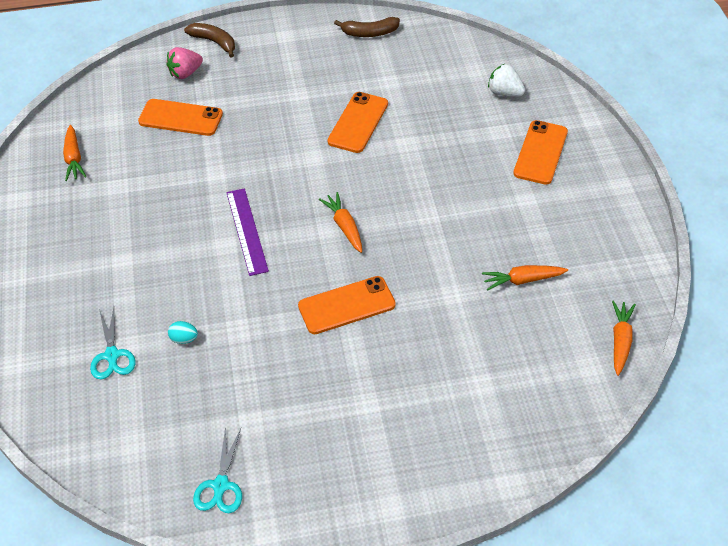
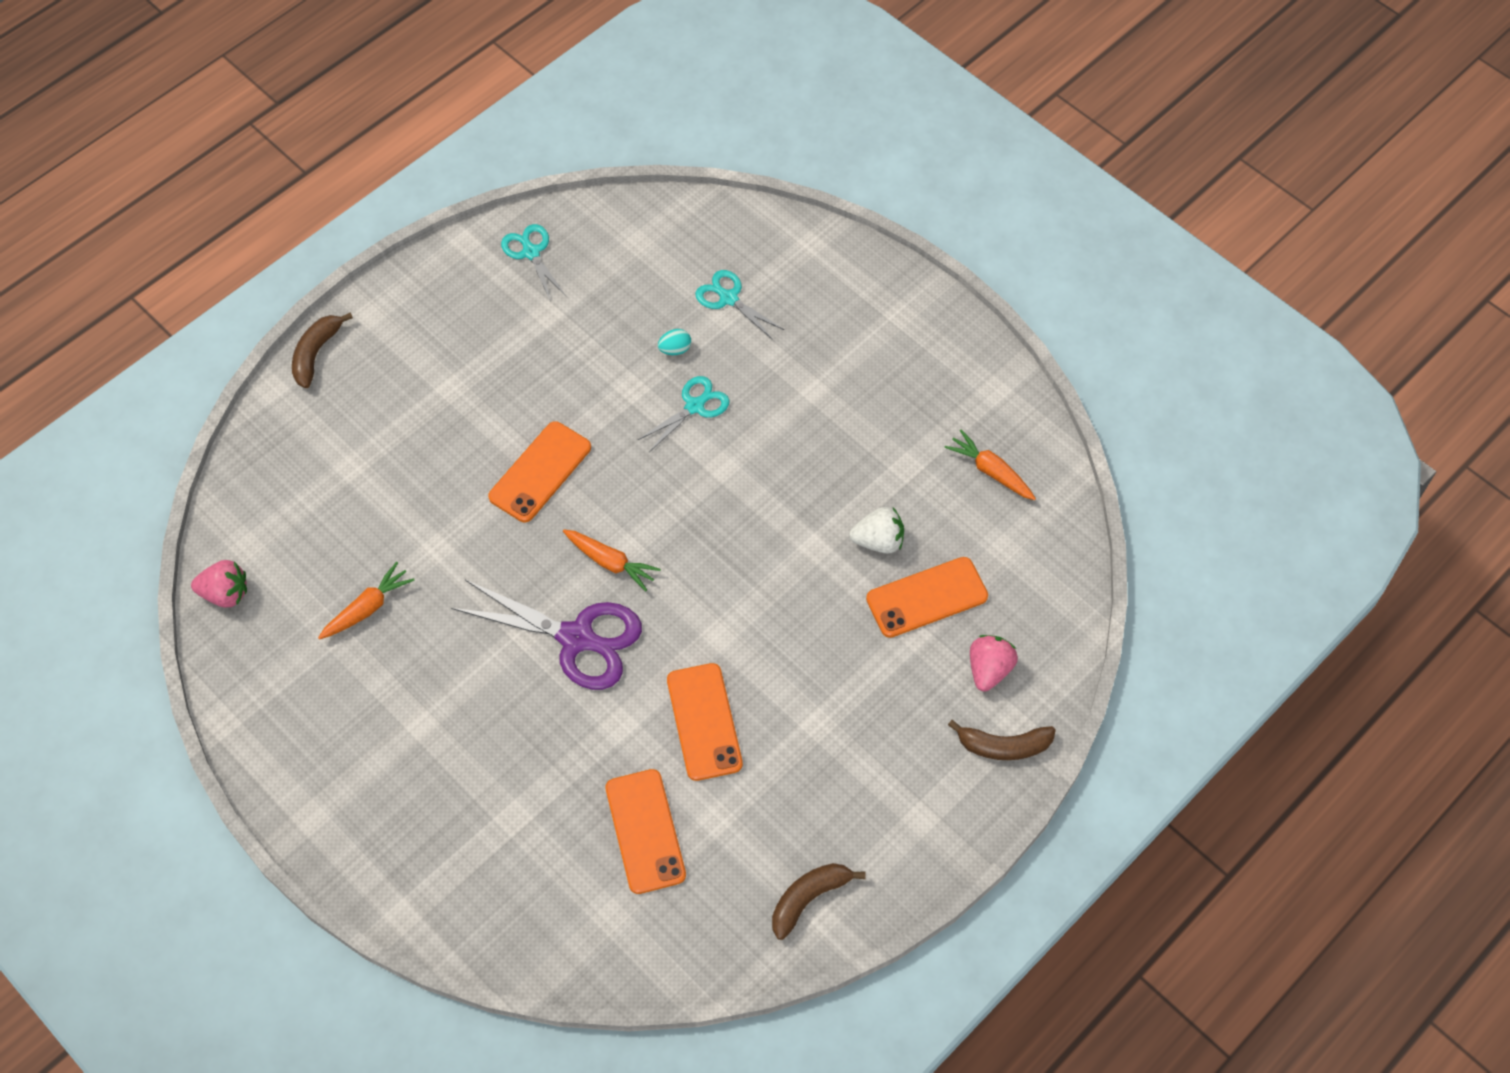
camera: 145 degrees right, 10 degrees up
purple ruler [226,188,269,276] -> none
white strawberry [488,64,525,97] -> white strawberry moved to [849,507,904,553]
orange phone [513,120,568,185] -> orange phone moved to [605,769,686,894]
orange carrot [612,300,636,376] -> pink strawberry [191,560,247,607]
none -> brown banana [292,313,353,388]
none -> purple scissors [451,580,642,690]
none -> turquoise scissors [638,376,730,452]

